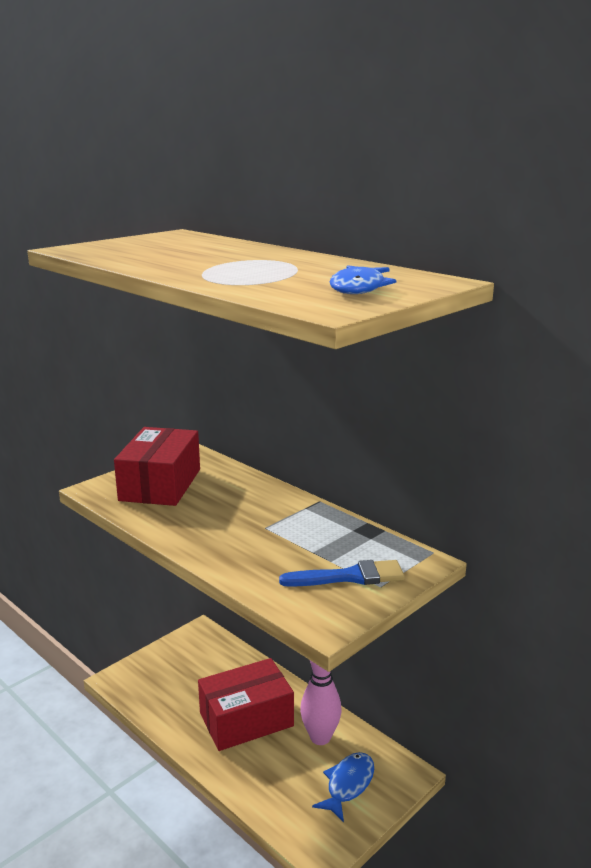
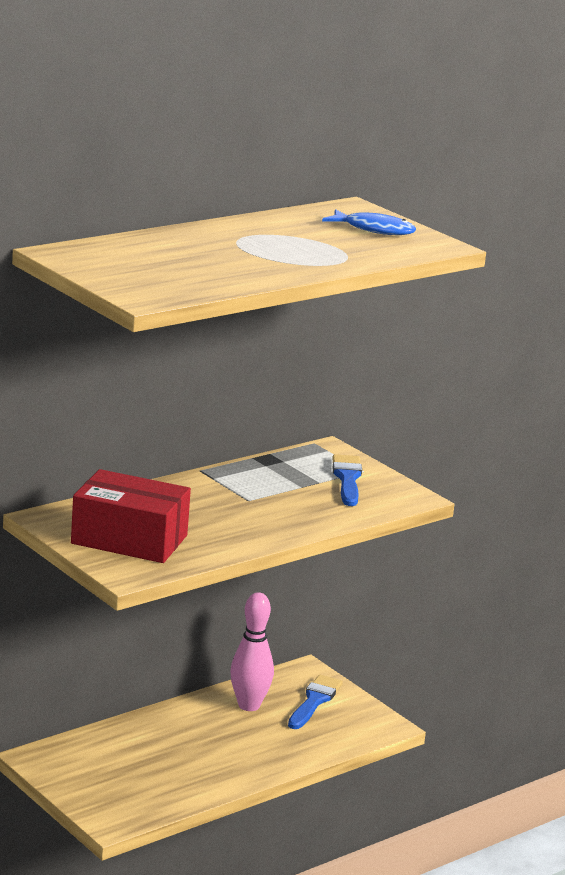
camera: 85 degrees left, 0 degrees up
red box [198,658,294,751] -> none
blue fish [312,752,374,822] -> blue brush [288,675,343,729]

